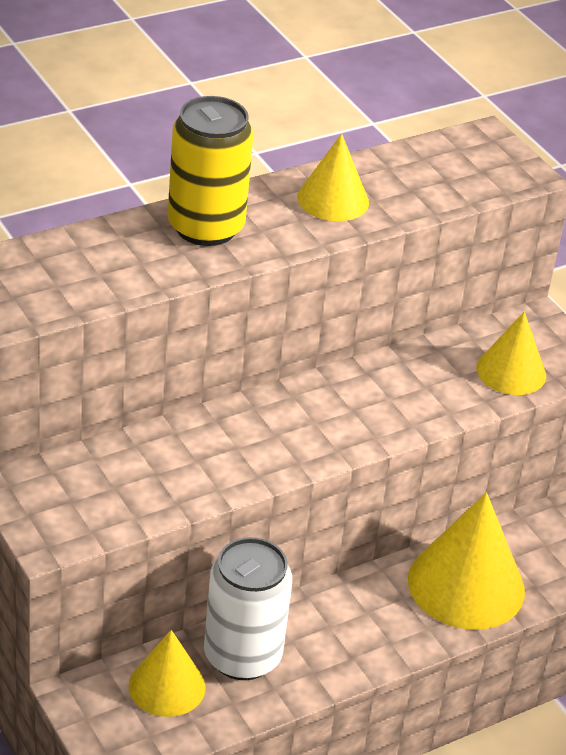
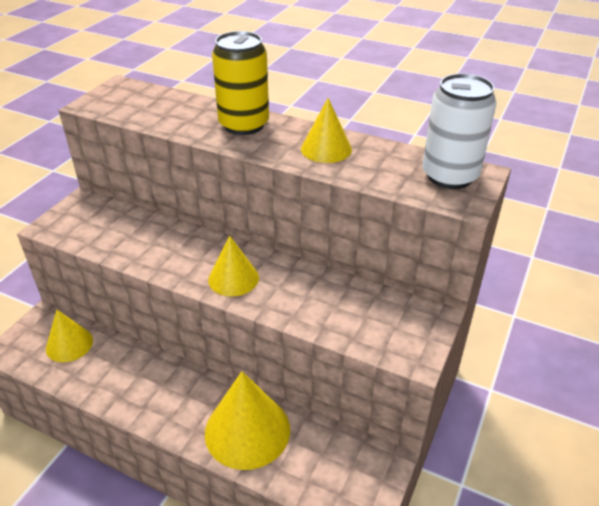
camera: 60 degrees right, 0 degrees up
white can [204,537,292,680] -> white can moved to [422,73,497,189]
yellow cone [476,312,546,395] -> yellow cone moved to [208,236,259,297]

